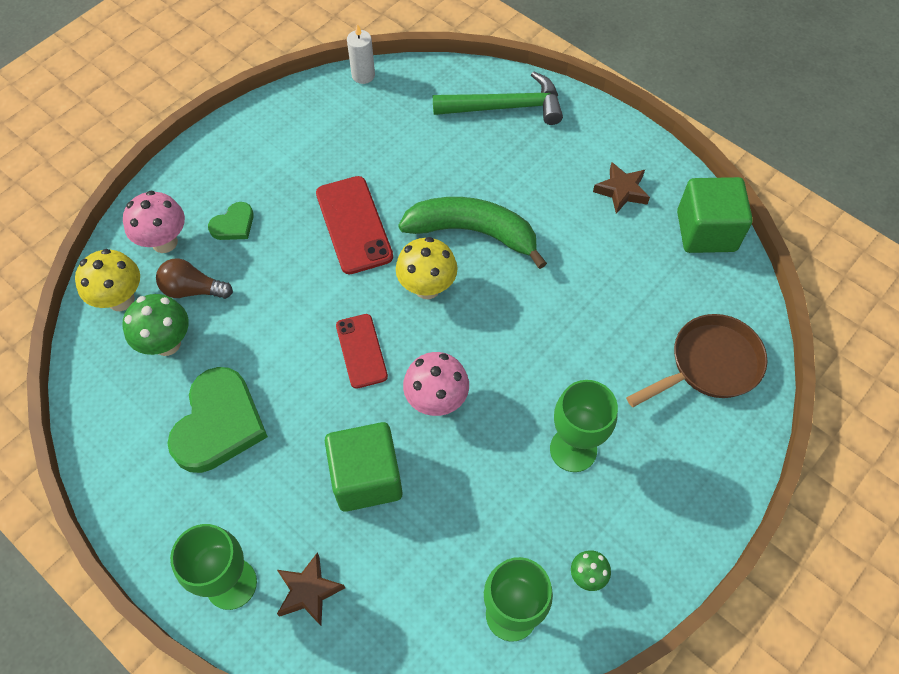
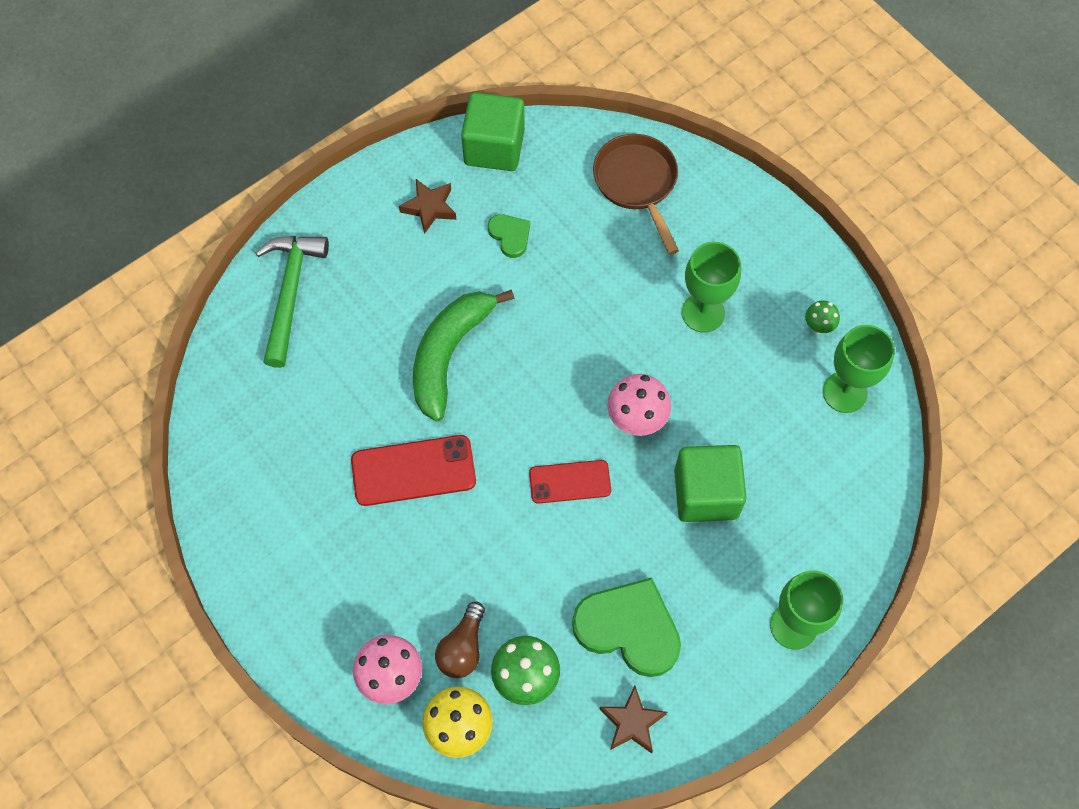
camera: 80 degrees left, 5 degrees up
green heart [208,202,254,240] -> green heart moved to [488,214,530,258]
brown star [277,553,345,626] -> brown star moved to [600,686,667,754]
white candle [347,24,375,84] -> none
yellow mushroom [396,237,458,299] -> none

